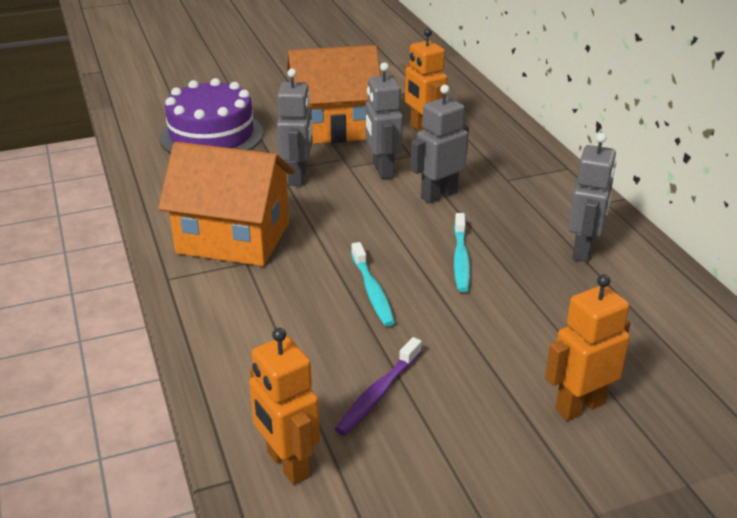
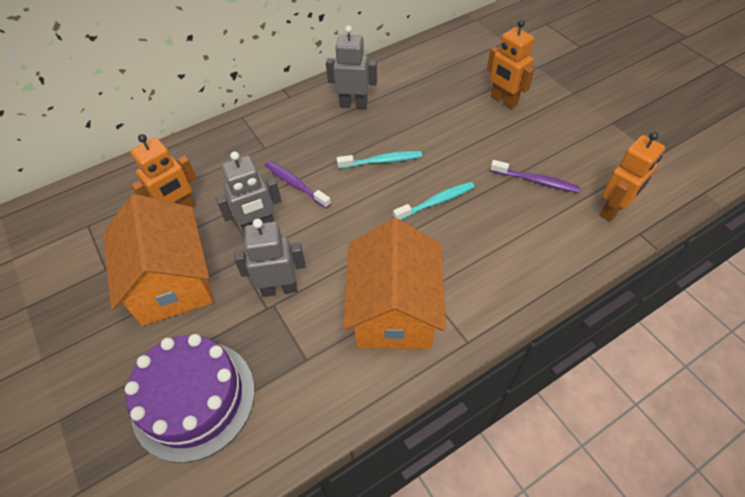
camera: 100 degrees left, 20 degrees up
grey robot [410,85,469,204] -> purple toothbrush [265,161,331,209]

